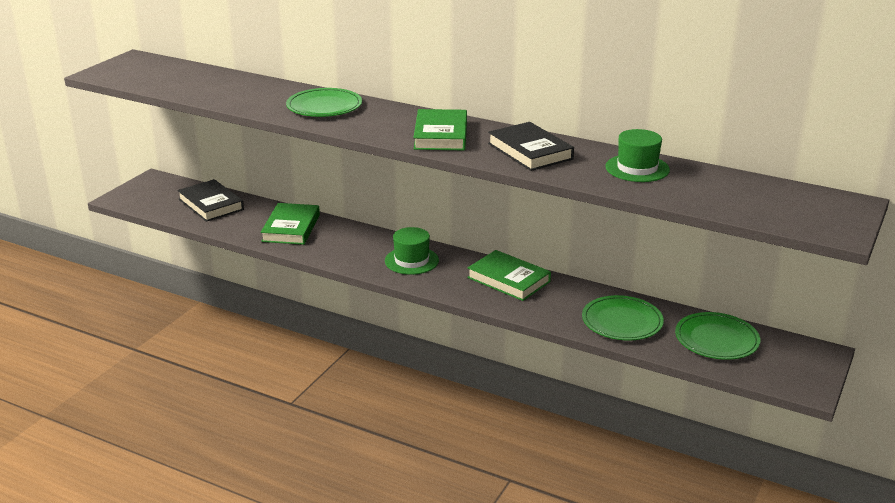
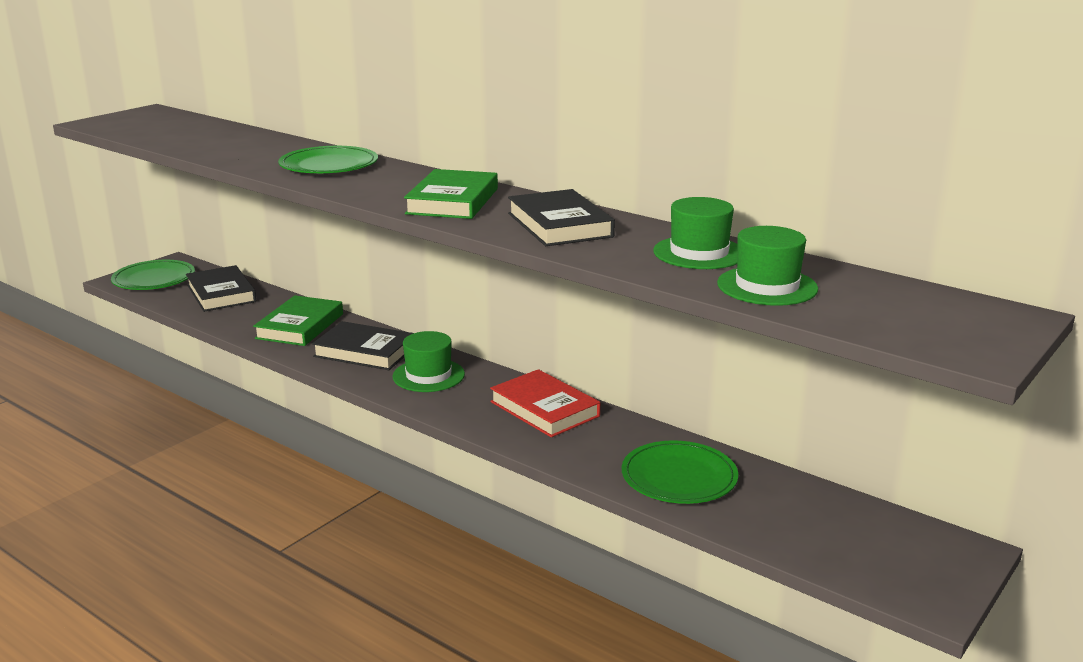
camera: 10 degrees right, 5 degrees down
green book [467,250,551,301] -> red book [490,369,600,437]
green plate [675,312,761,360] -> green plate moved to [111,260,195,290]
none -> black book [312,321,414,370]
none -> green hat [717,226,818,306]

